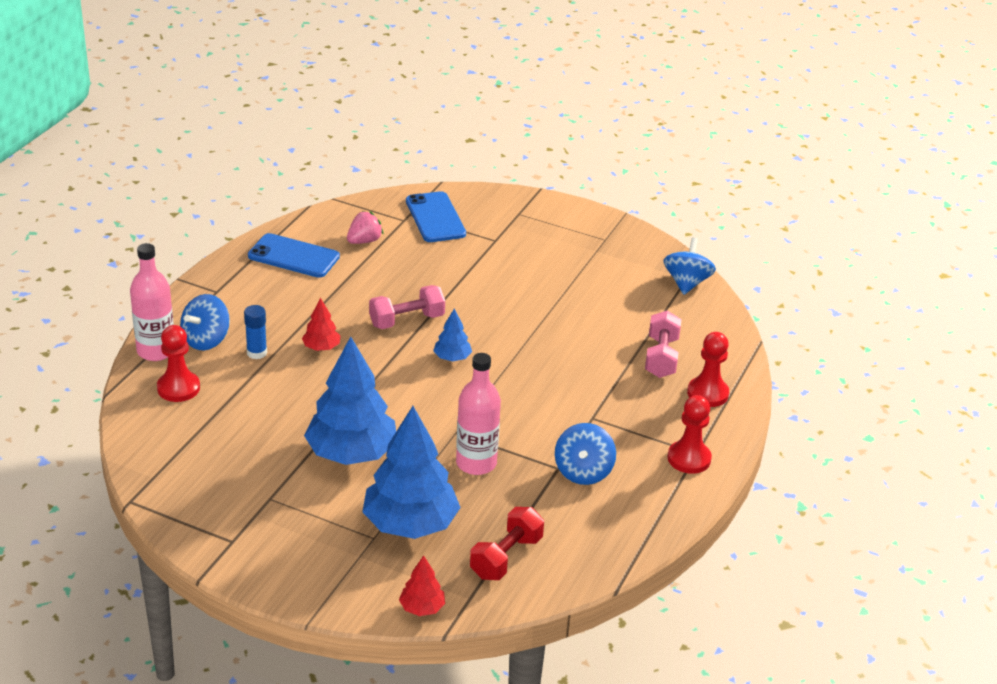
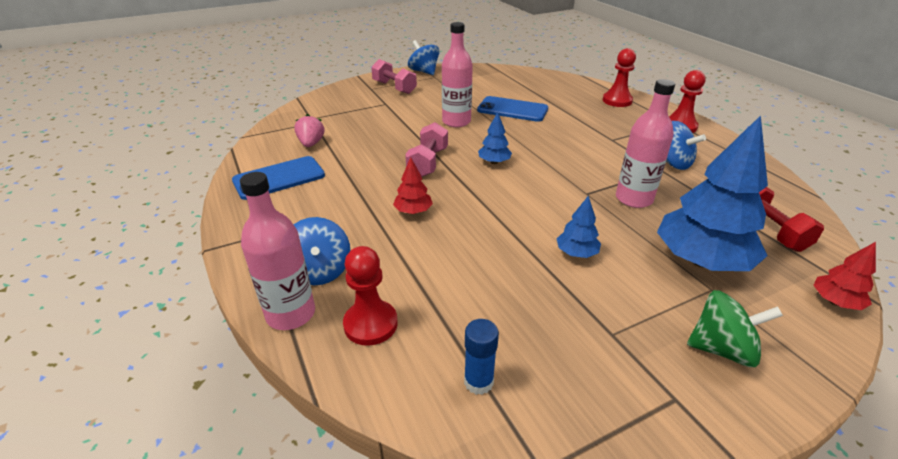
camera: 50 degrees left, 0 degrees up
blue glue stick [244,305,267,359] -> blue glue stick moved to [464,319,499,395]
blue tree [304,336,396,465] -> blue tree [557,195,601,258], size x0.45
blue phone [406,191,466,242] -> blue phone moved to [477,96,548,122]
pink dumbbell [645,310,681,378] -> pink dumbbell moved to [371,59,417,94]
blue spinning top [663,237,716,295] -> blue spinning top moved to [408,40,440,75]
none -> pink bottle [442,22,473,127]
none -> green spinning top [687,290,783,367]

